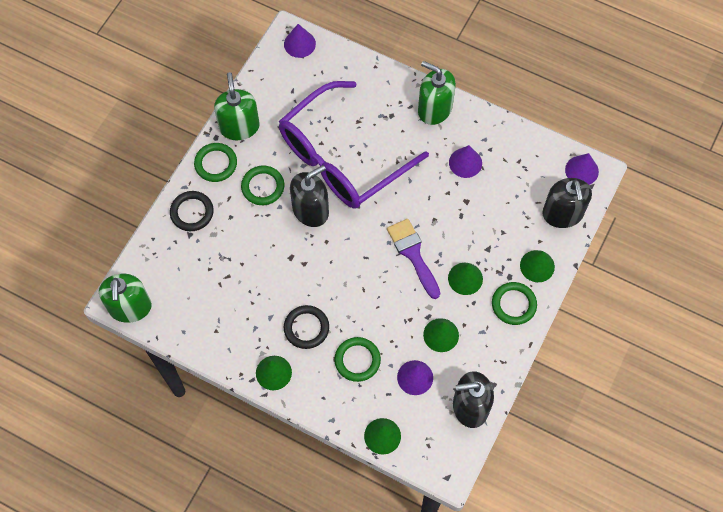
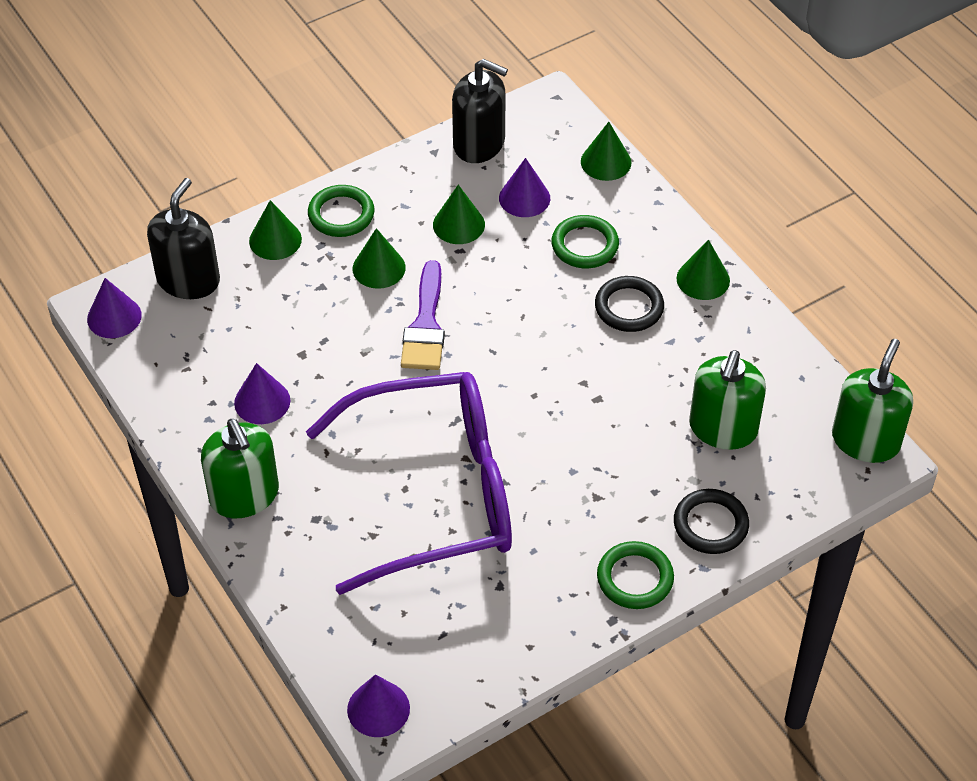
camera: 150 degrees left, 15 degrees down
green soap dispenser [214,72,260,140] -> green soap dispenser moved to [689,350,766,450]
green ring [241,166,284,205] -> none
black soap dispenser [290,165,329,227] -> none

